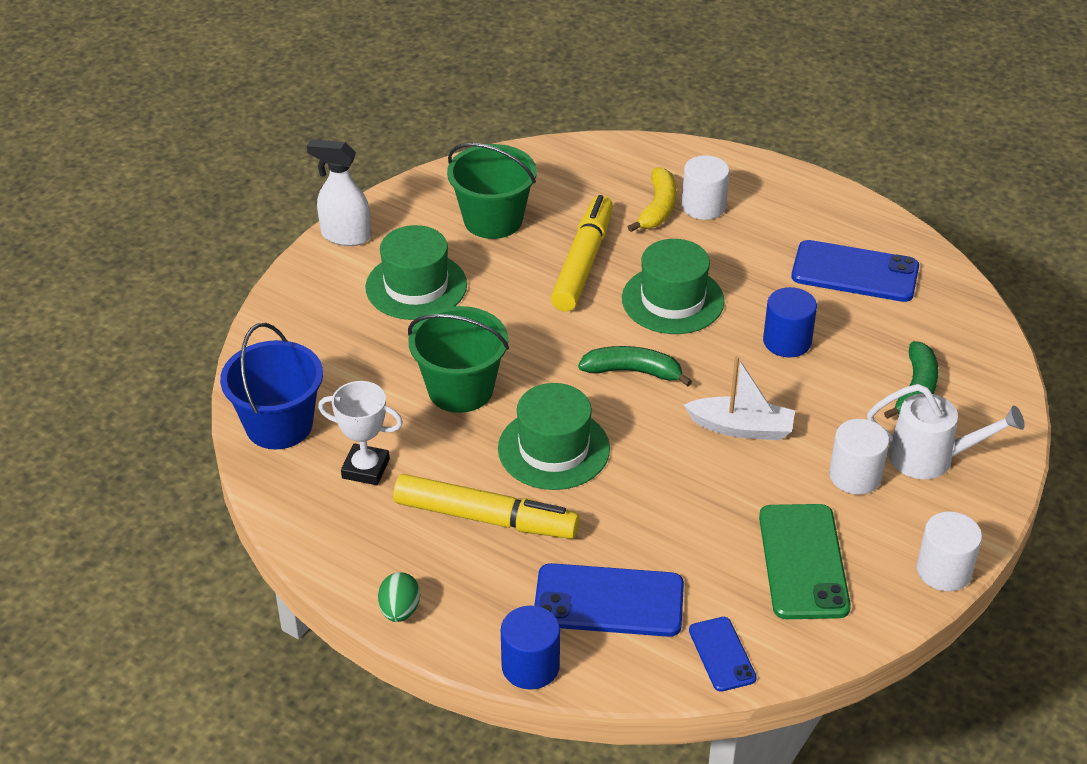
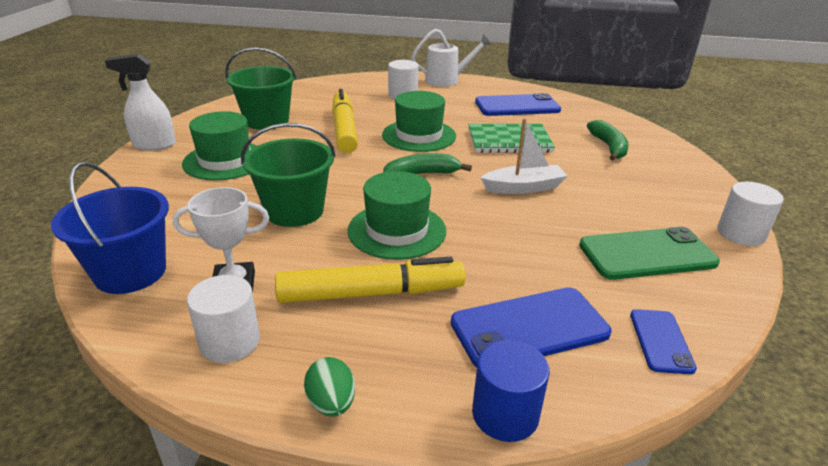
camera: 25 degrees left, 10 degrees down
yellow banana [628,167,676,232] -> none
blue phone [689,617,757,692] -> blue phone turned 45 degrees clockwise [630,309,697,374]
green phone [759,504,851,619] -> green phone turned 75 degrees counterclockwise [579,227,720,280]
blue cylinder [763,287,817,357] -> green notebook [468,124,555,153]
white cylinder [829,419,889,495] -> white cylinder moved to [187,275,260,363]
white watering can [867,384,1025,479] -> white watering can moved to [411,29,492,87]

